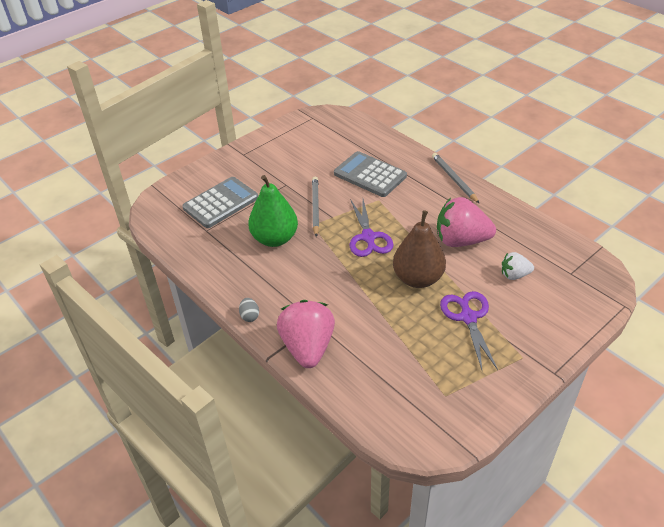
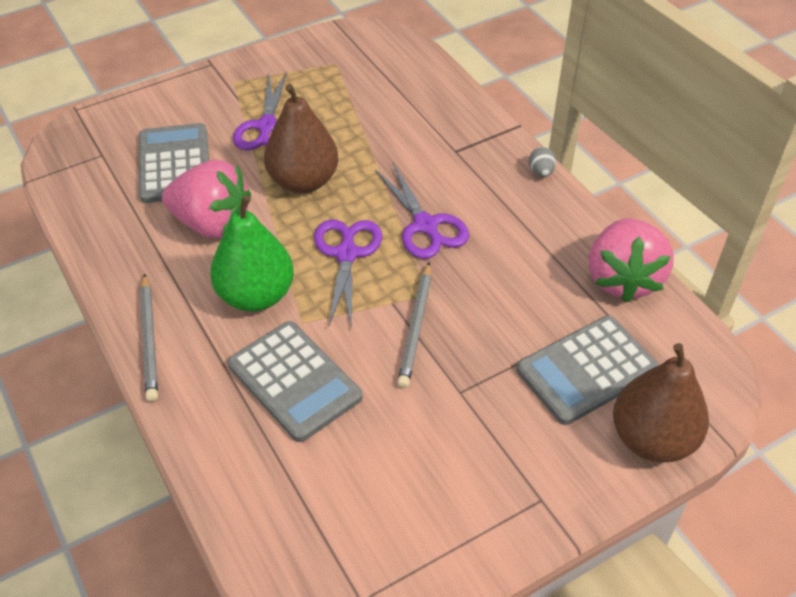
camera: 170 degrees left, 5 degrees up
green pear [248,175,298,247] -> green pear moved to [210,195,294,311]
pink strawberry [277,300,335,368] -> pink strawberry moved to [589,218,674,302]
white strawberry [502,252,534,280] -> grey calculator [139,123,209,203]
none -> purple scissors [375,163,469,259]
none -> brown pear [613,343,709,462]

